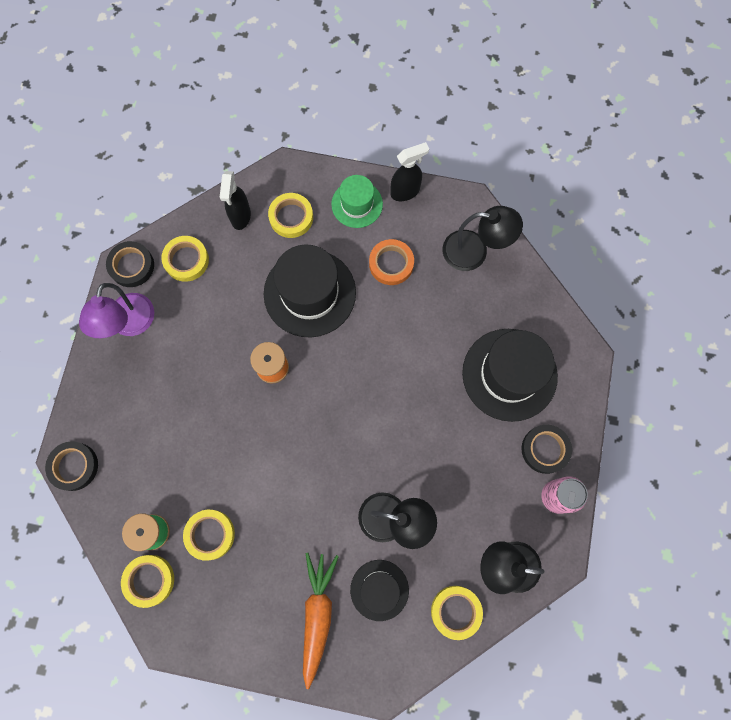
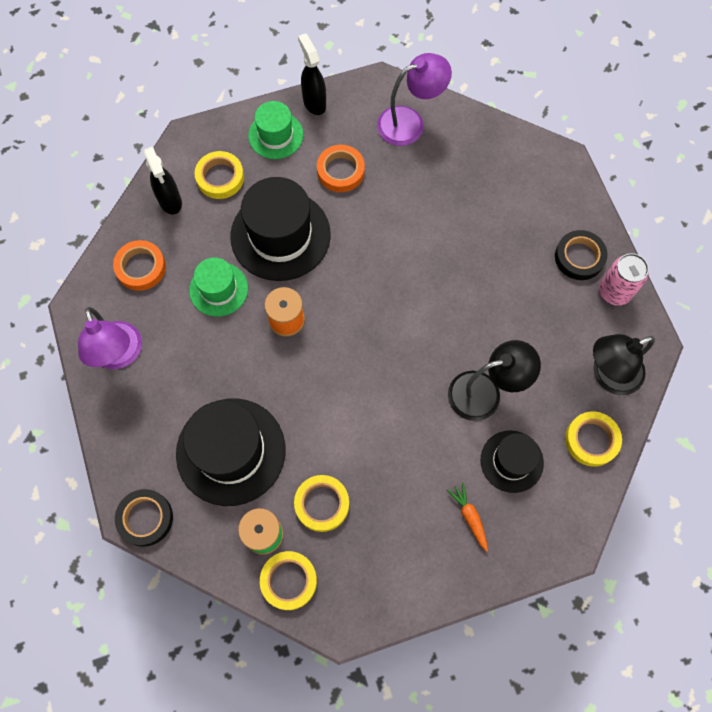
camera: 30 degrees left, 5 degrees down
black tape [106,241,154,287] -> none
yellow tape [161,236,209,282] -> orange tape [113,240,166,291]
orange carrot [303,553,339,689] -> orange carrot [447,482,488,552], size x0.51
black spray bottle [391,142,429,201] -> black spray bottle turned 60 degrees counterclockwise [298,33,326,115]
black lamp [442,206,523,271] -> purple lamp [377,53,452,146]
black hat [462,329,558,422] -> black hat moved to [176,398,285,506]
none -> green hat [189,258,248,317]

